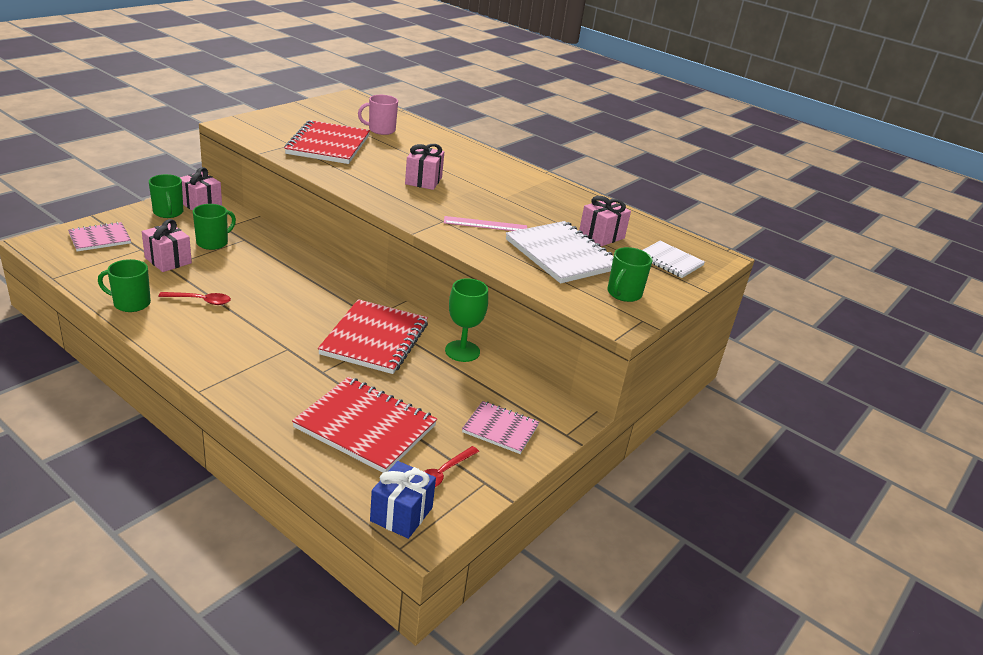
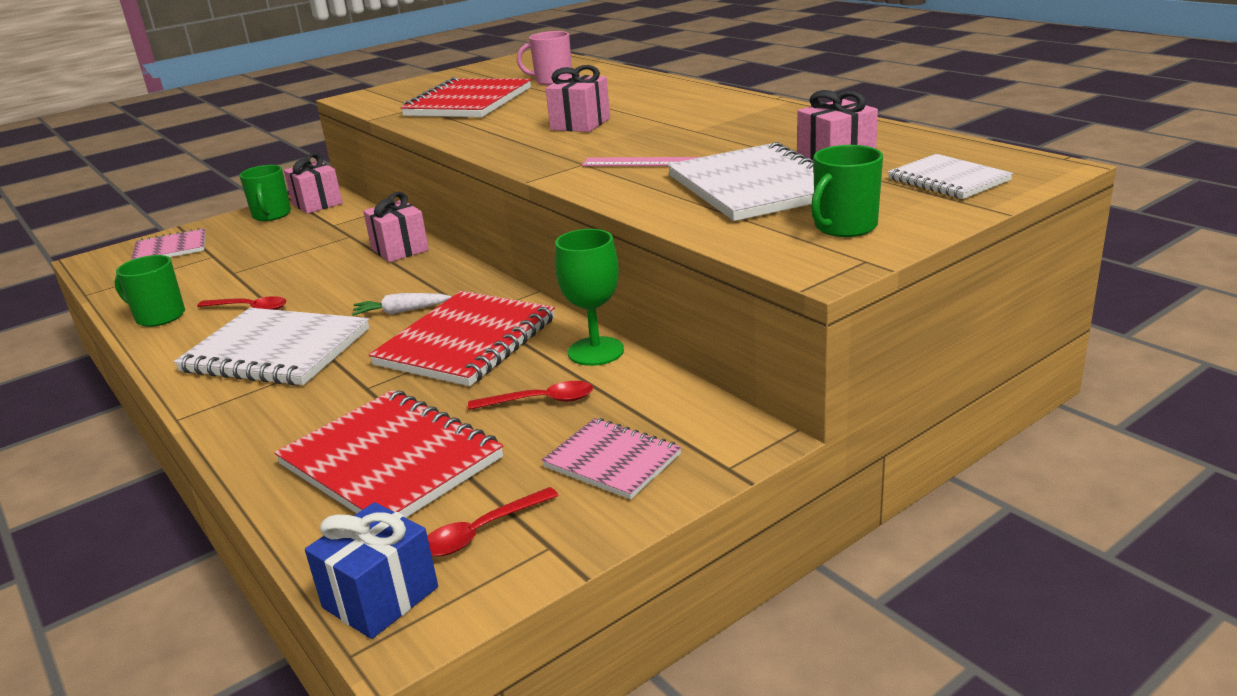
camera: 20 degrees right, 5 degrees down
pink gift [142,219,192,272] -> pink gift moved to [363,192,429,262]
green mug [193,204,236,250] -> none
none -> white notebook [174,308,369,386]
none -> white carrot [352,293,451,316]
none -> red spoon [468,381,593,410]

